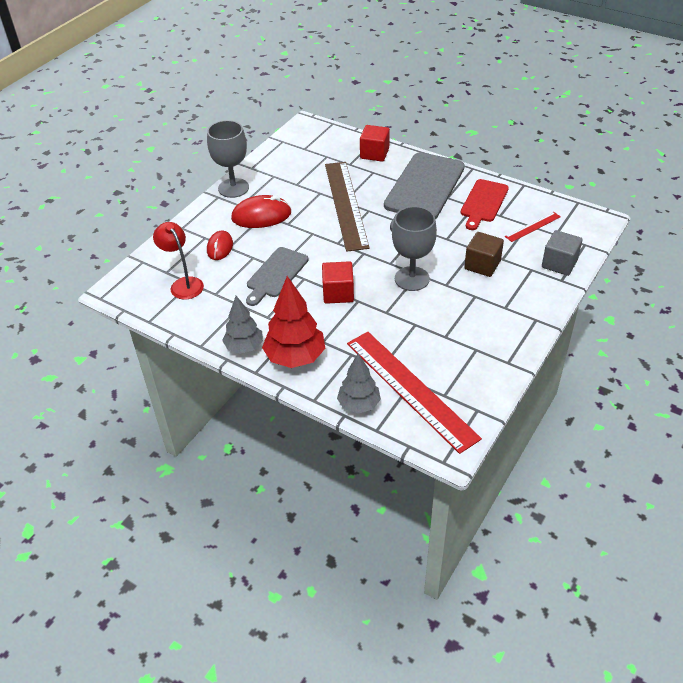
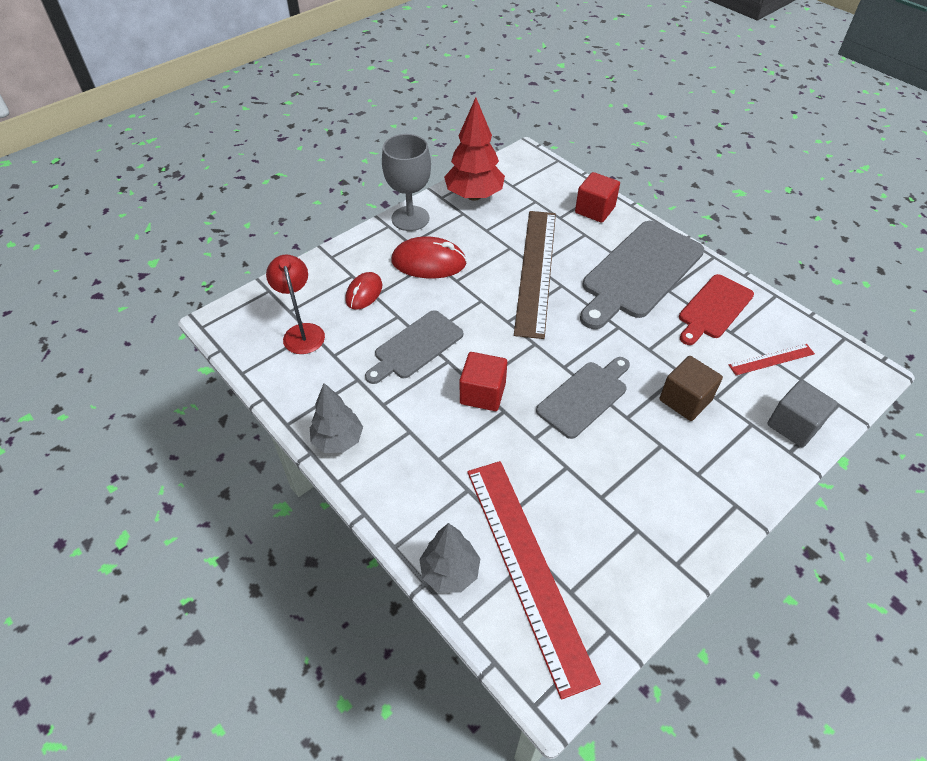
camera: 15 degrees right, 5 degrees up
red tree [262,276,325,368] -> red tree moved to [444,97,505,201]
grey goblet [392,206,437,291] -> grey cutting board [536,357,630,439]

